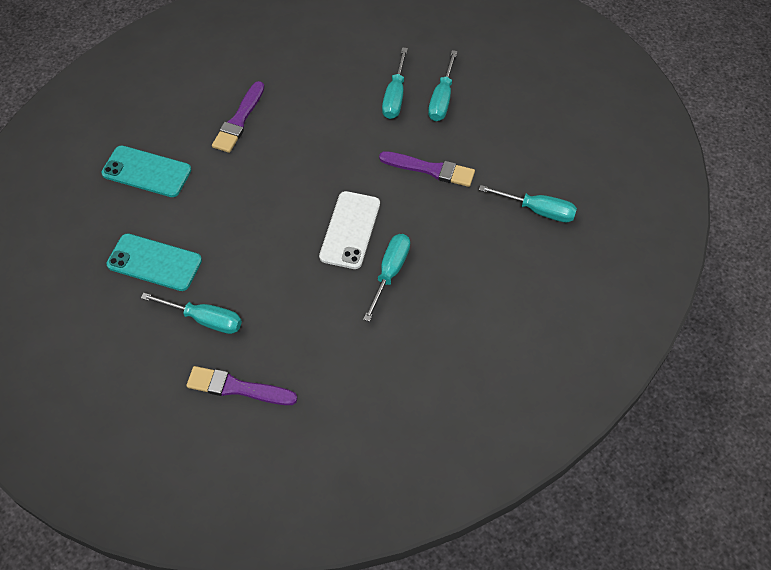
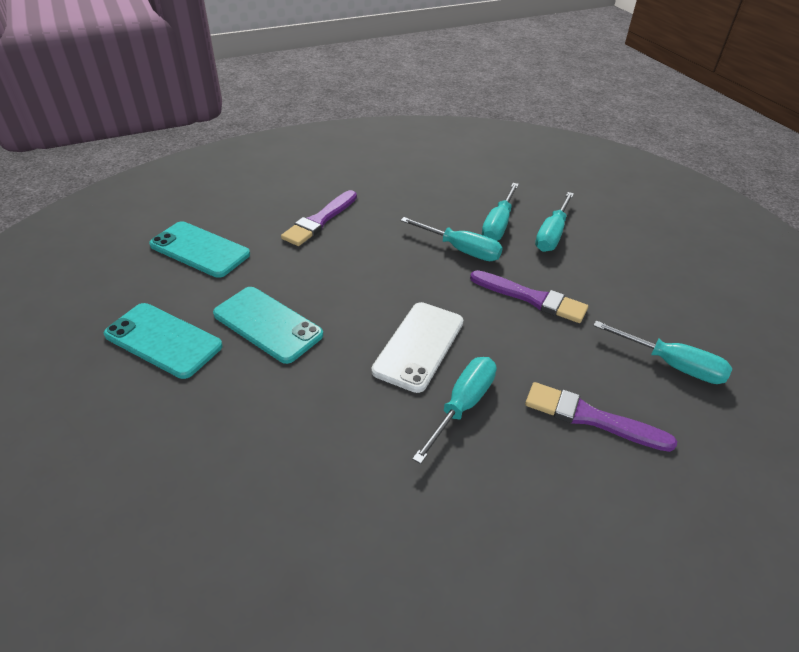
camera: 10 degrees right, 15 degrees down
turquoise screwdriver [141,293,242,334] -> turquoise screwdriver moved to [400,217,503,261]
purple brush [186,366,297,405] -> purple brush moved to [525,382,677,452]
none -> turquoise phone [213,287,323,364]

